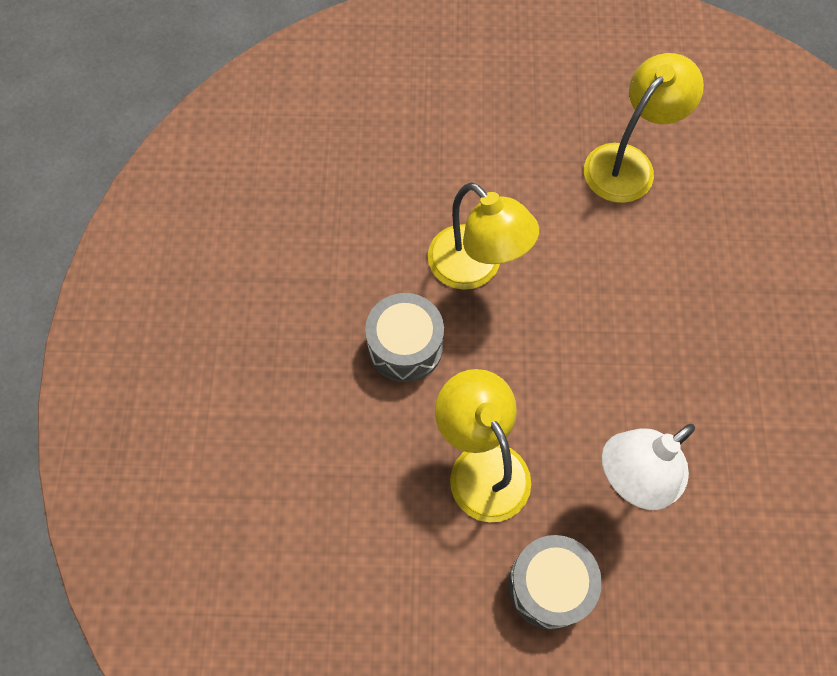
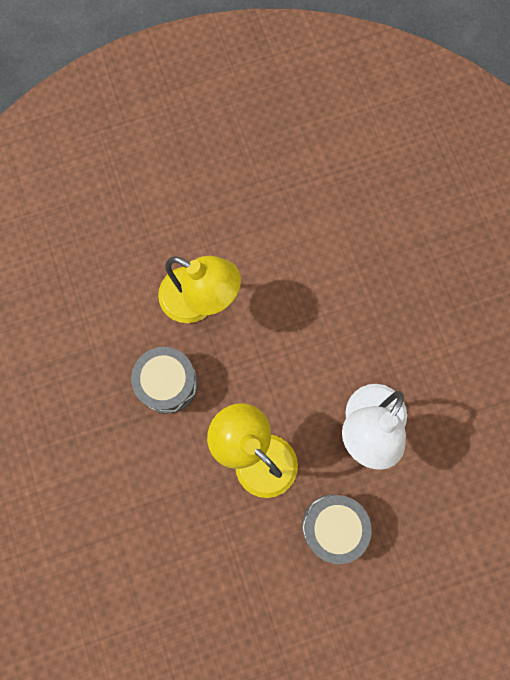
camera: 20 degrees left, 10 degrees up
yellow lamp [584,53,704,203] -> none

